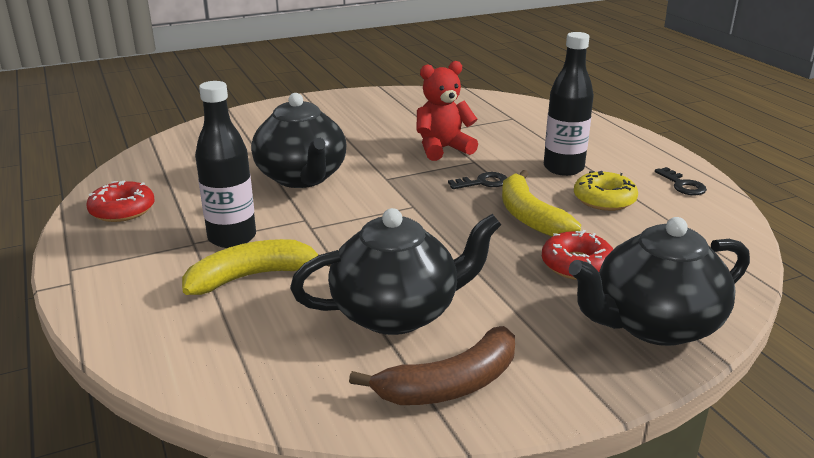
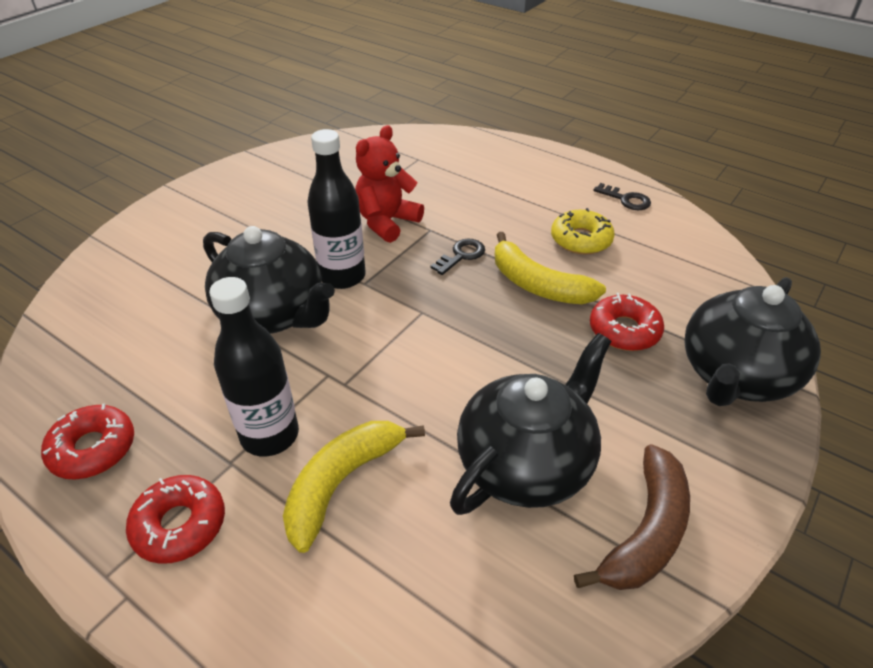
camera: 30 degrees left, 15 degrees up
black bottle [544,32,594,176] -> black bottle moved to [307,129,366,289]
none -> red donut [126,475,225,564]

